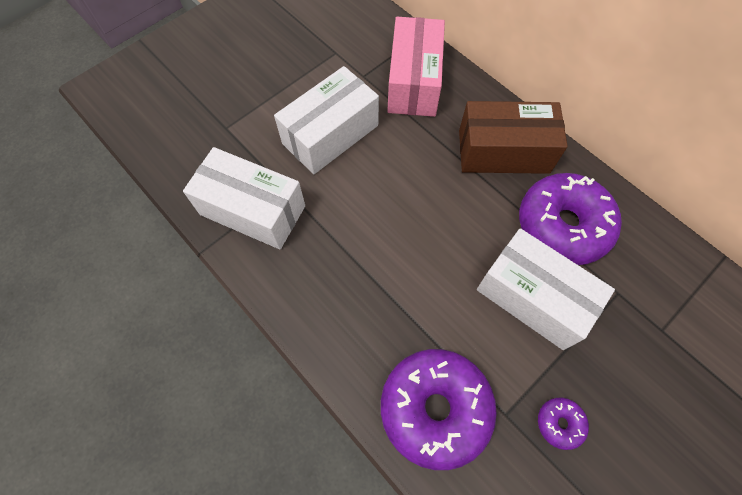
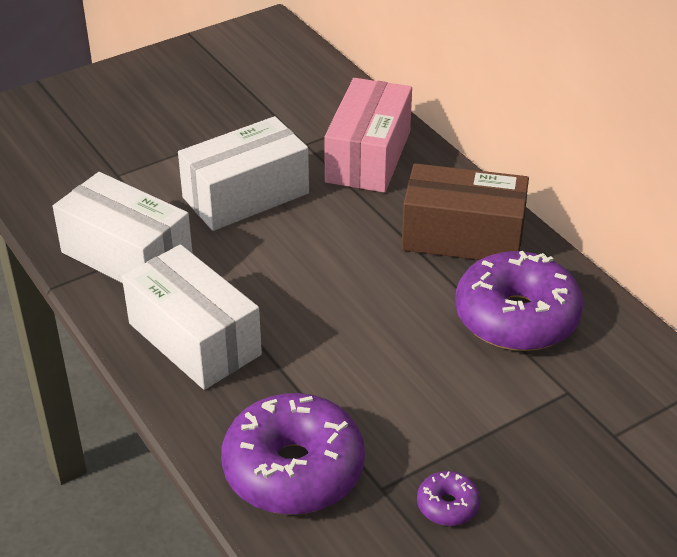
camera: 10 degrees right, 25 degrees down
white box [477,228,615,350] -> white box moved to [122,244,262,390]

